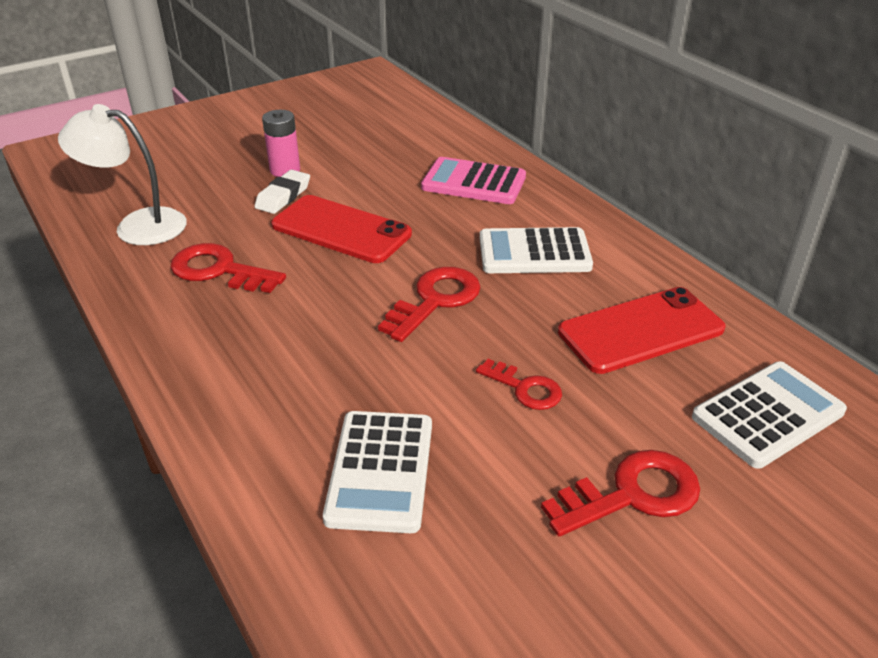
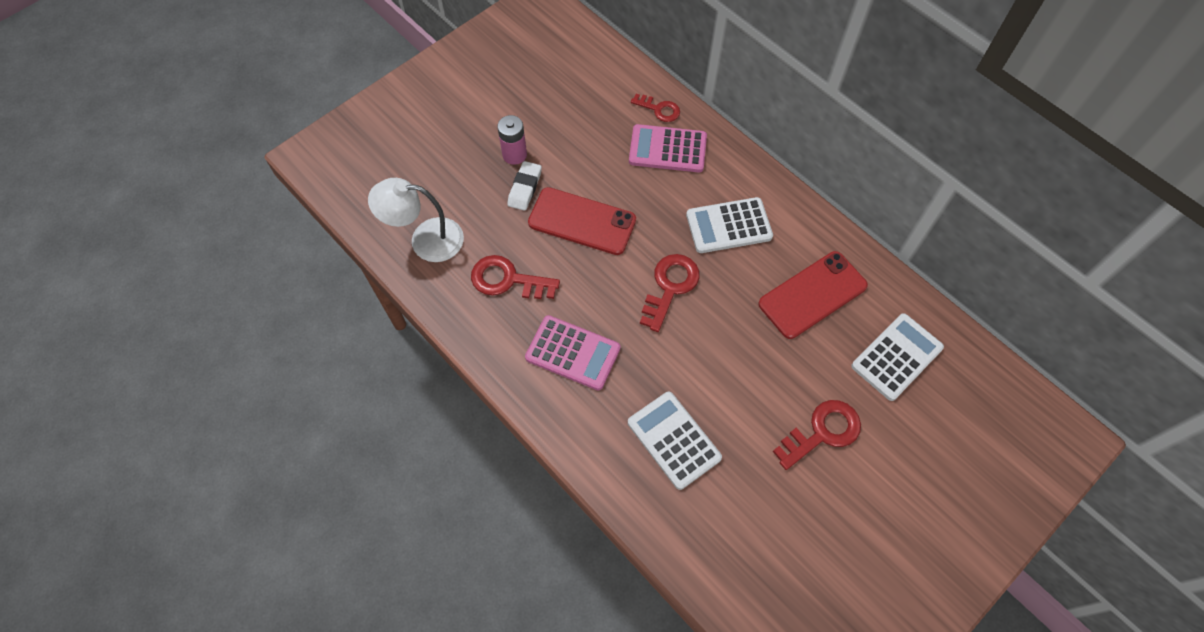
camera: 10 degrees left, 25 degrees up
white calculator [323,411,432,533] -> white calculator turned 150 degrees clockwise [628,392,722,490]
red key [476,359,562,410] -> red key moved to [631,94,680,122]
none -> pink calculator [525,315,621,390]

